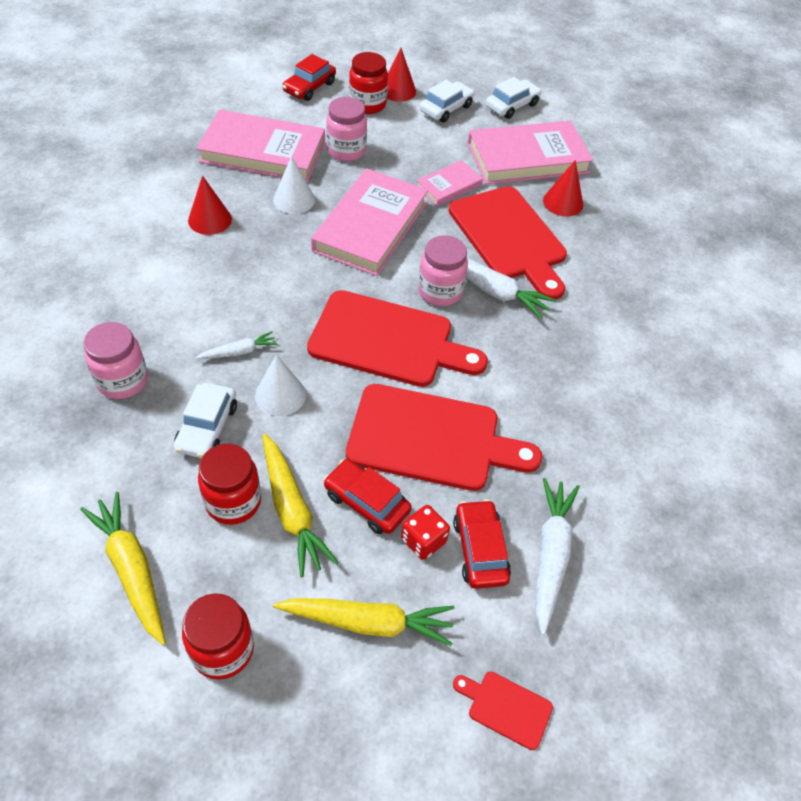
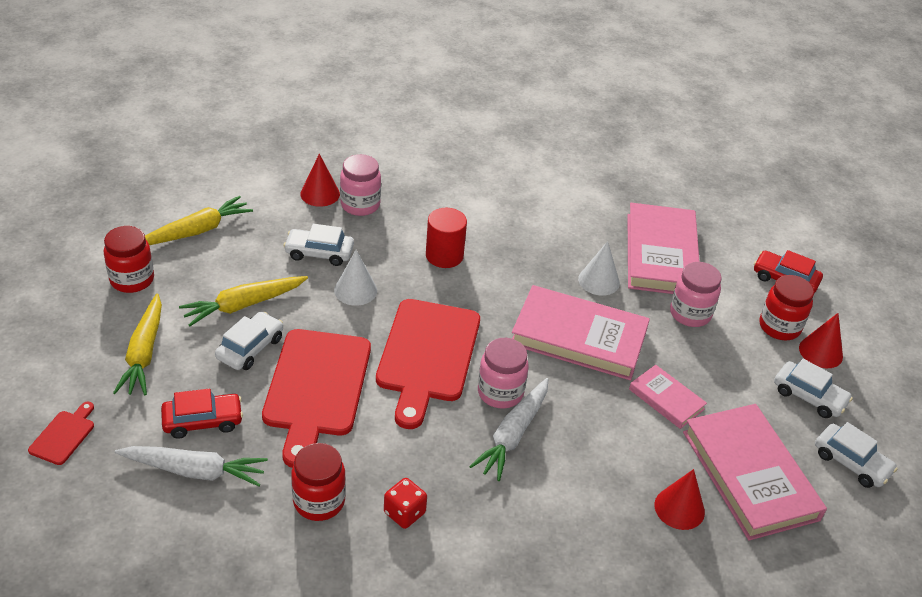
camera: 85 degrees right, 10 degrees down
red cone [188,175,232,235] -> red cone moved to [300,154,340,207]
white carrot [195,331,278,359] -> none
red jar [198,444,261,525] -> red jar moved to [291,443,346,521]
red car [324,459,412,534] -> white car [215,311,283,370]
red dice [401,505,450,560] -> red dice moved to [384,478,427,529]
red cutting board [449,186,567,300] -> none
none -> red cylinder [426,208,467,268]

